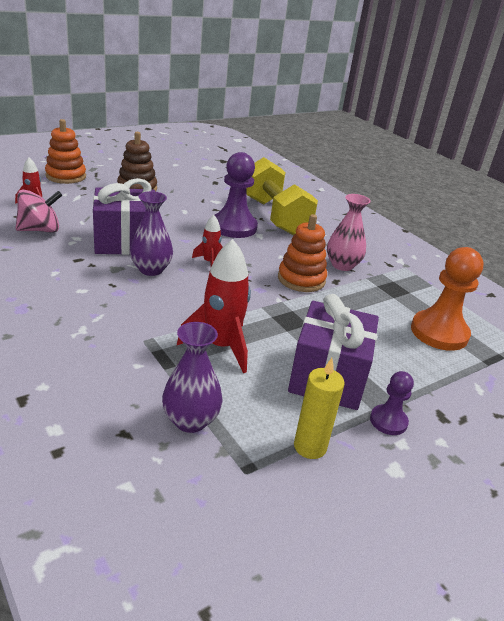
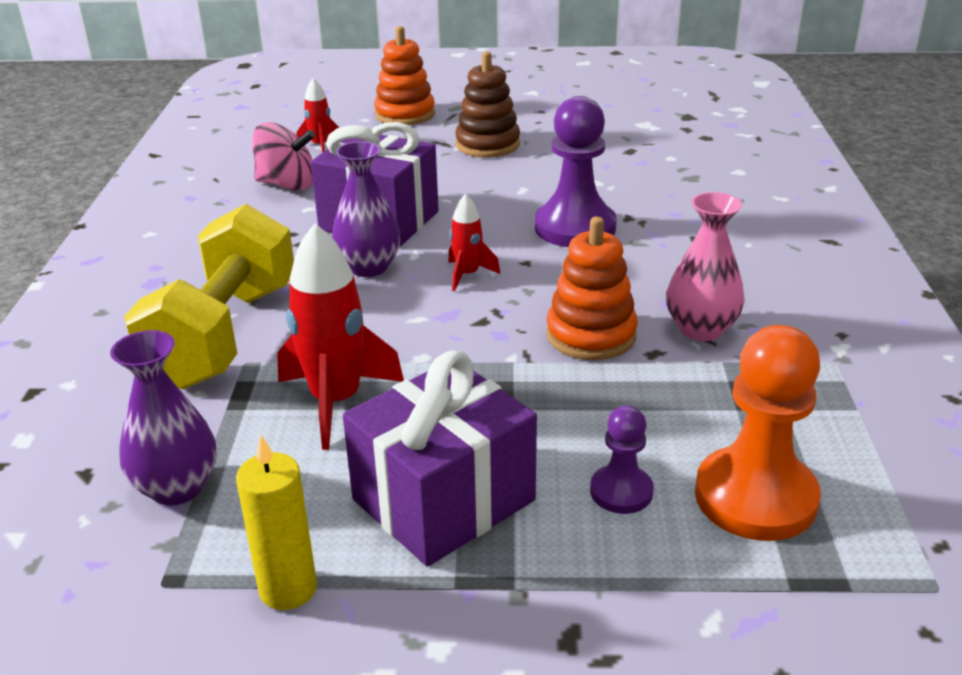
camera: 40 degrees right, 0 degrees up
yellow dumbbell [246,157,318,235] -> yellow dumbbell moved to [124,204,294,389]
purple pawn [370,371,414,435] -> purple pawn moved to [590,405,654,514]

